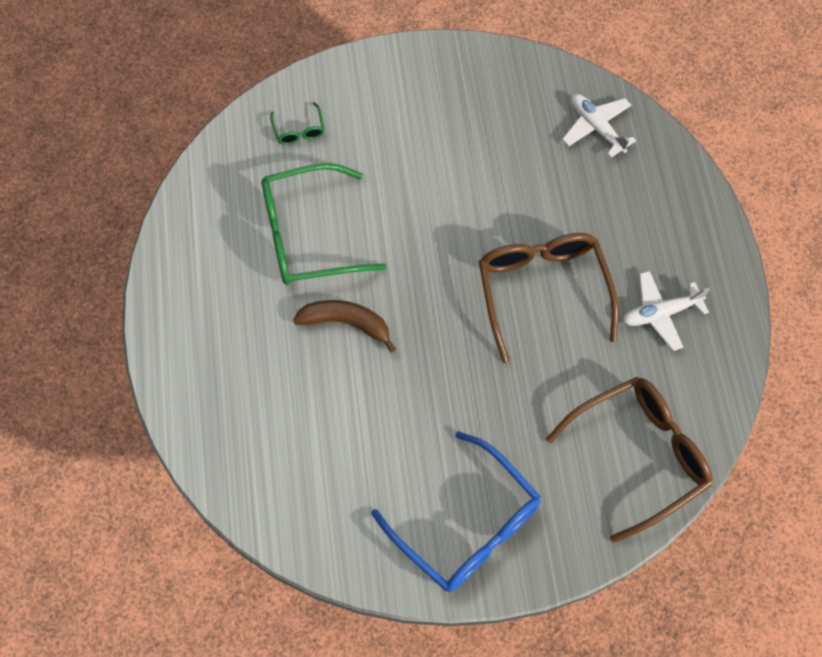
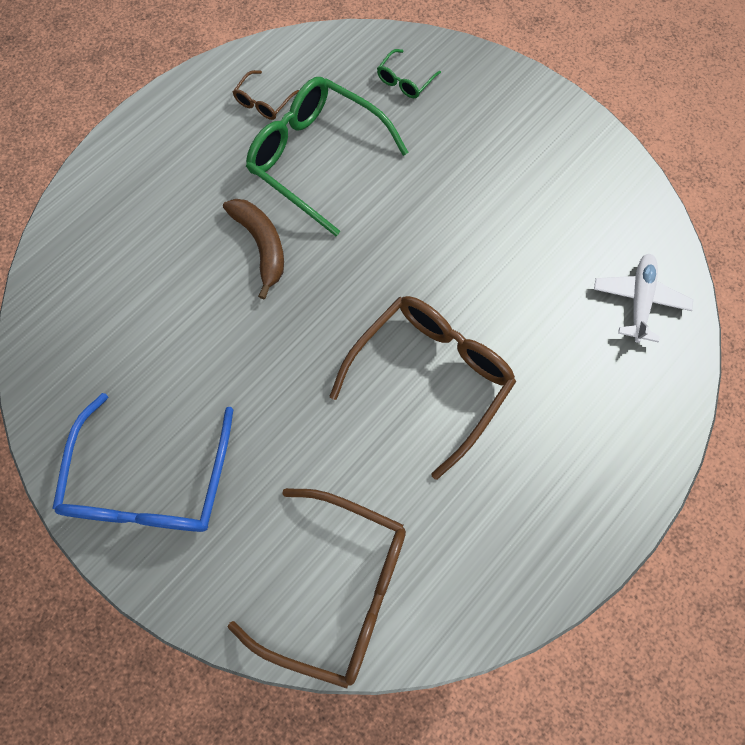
camera: 50 degrees right, 5 degrees up
white plane [623,271,710,351] -> none
none -> brown glasses [233,70,299,120]

